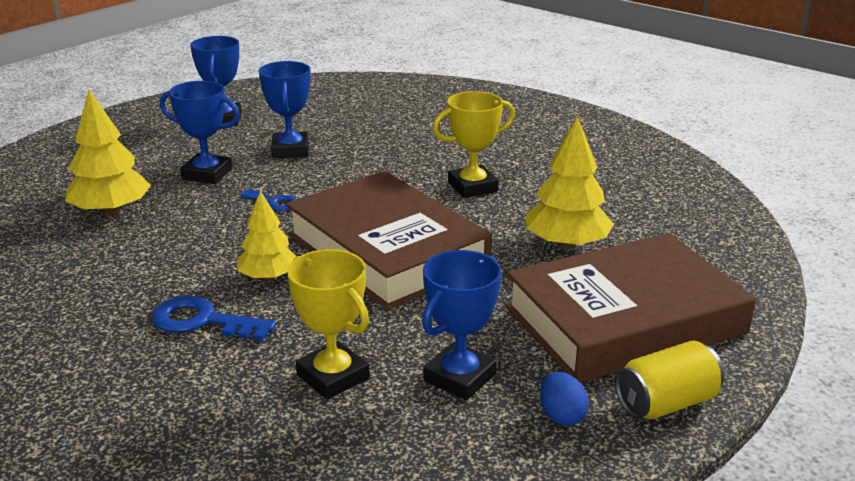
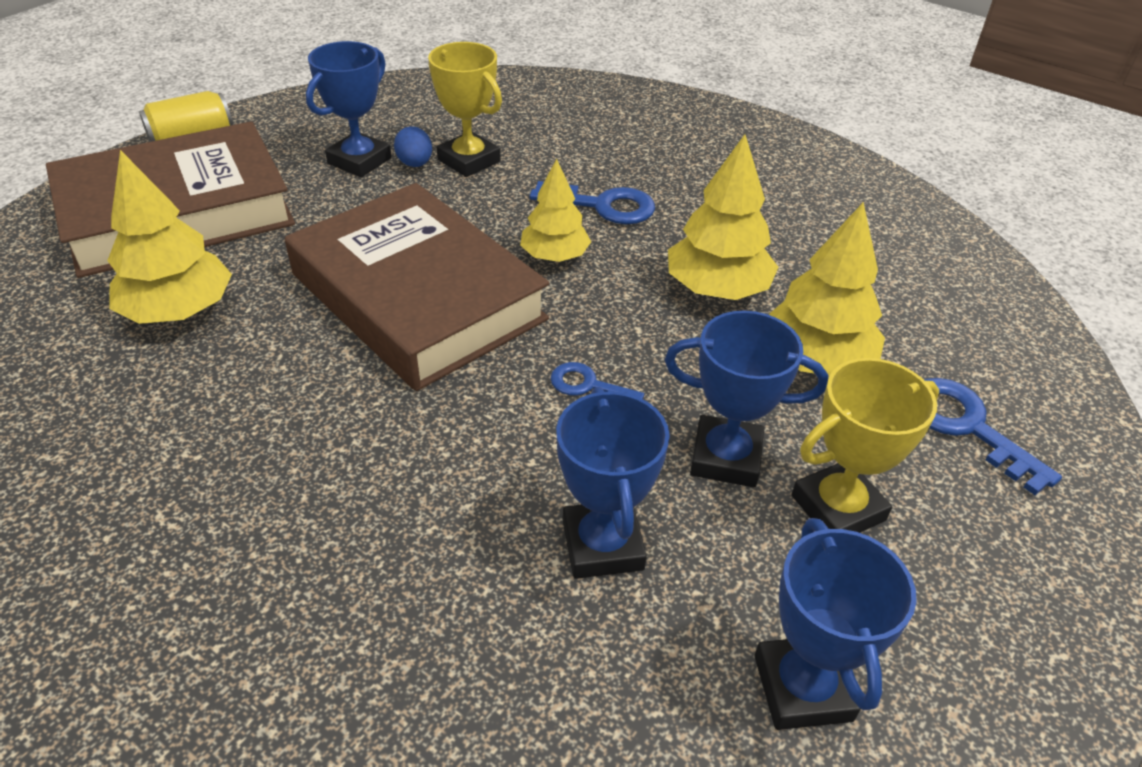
camera: 175 degrees right, 15 degrees up
yellow trophy [433,91,515,198] -> yellow trophy moved to [791,358,939,533]
blue egg [540,372,589,426] -> blue egg moved to [394,126,432,167]
none -> yellow tree [668,134,778,300]
none -> blue key [924,378,1062,495]

